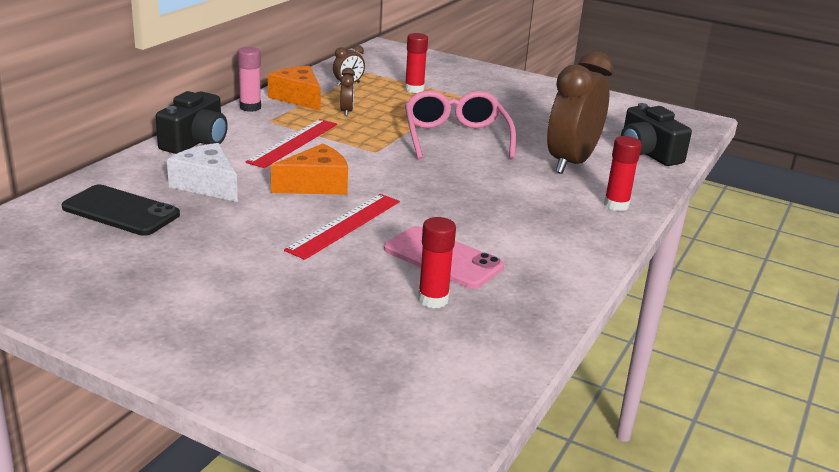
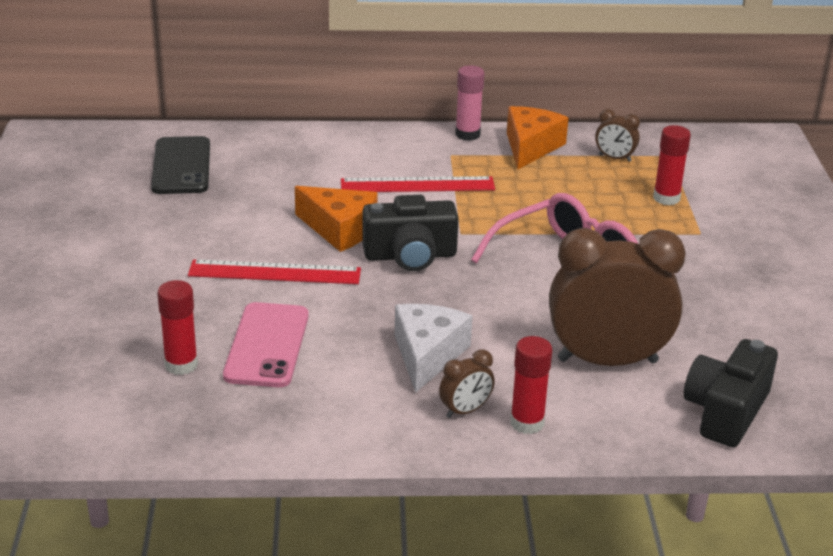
camera: 60 degrees right, 5 degrees up
black camera [156,91,228,154] -> black camera moved to [362,195,459,271]
white cheese [167,143,238,202] -> white cheese moved to [395,304,472,393]
brown clock [340,68,355,116] -> brown clock moved to [439,349,495,418]

